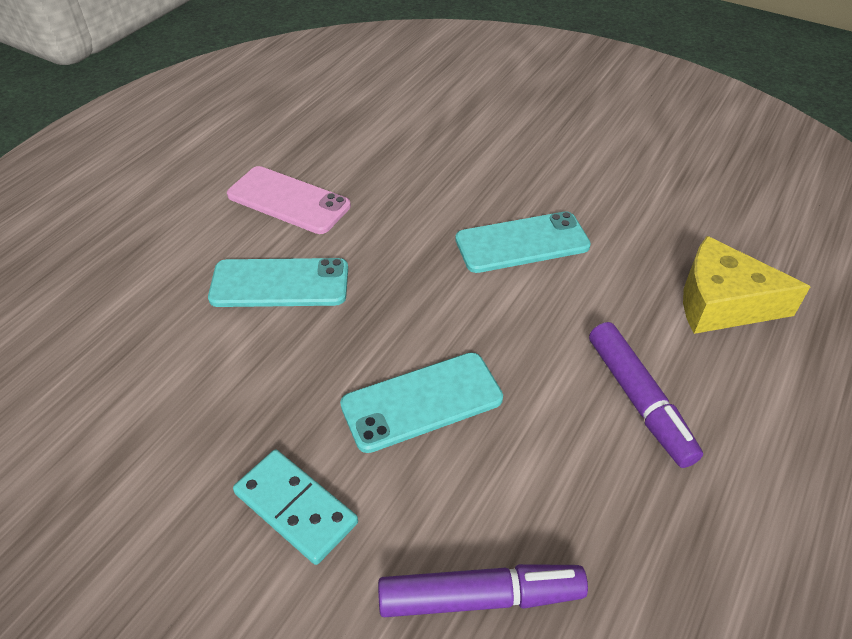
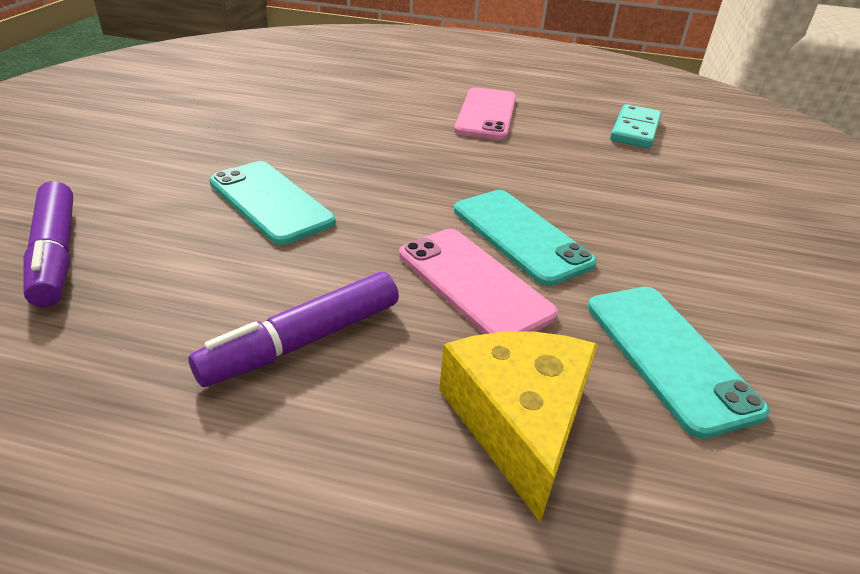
camera: 70 degrees right, 10 degrees down
turquoise phone [208,258,348,307] -> turquoise phone moved to [588,287,770,439]
turquoise domino [233,450,358,565] -> turquoise domino moved to [610,104,661,148]
none -> pink phone [399,229,558,334]

